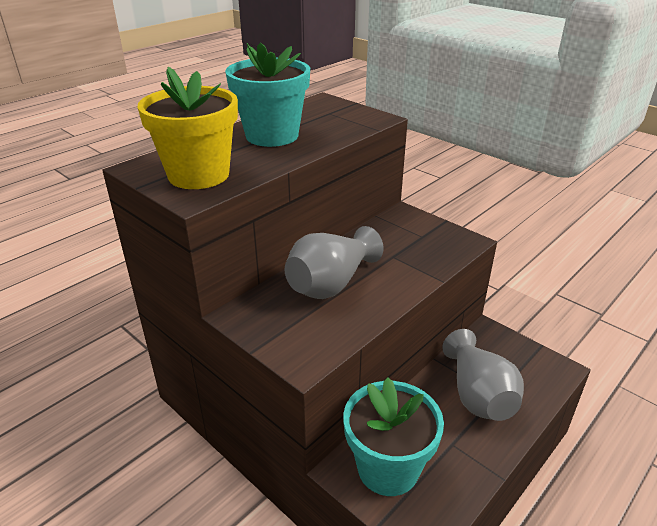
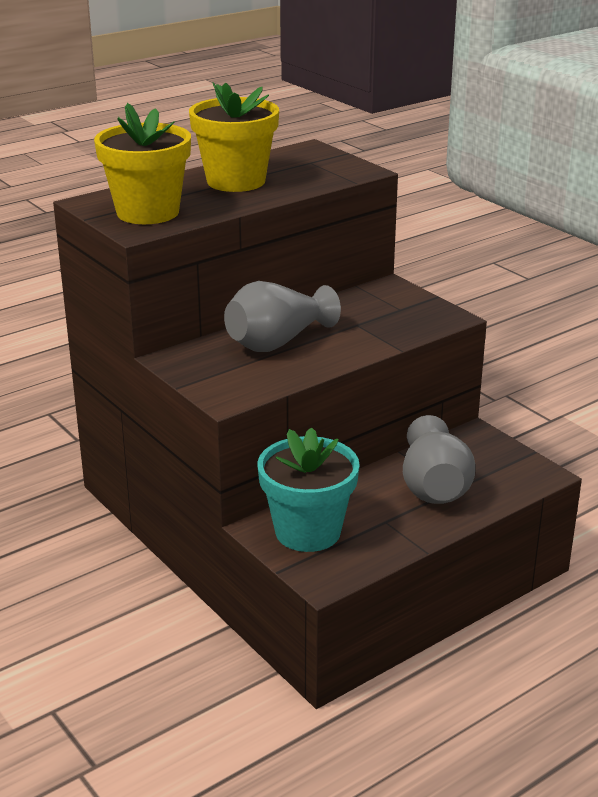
camera: 10 degrees right, 5 degrees down
turquoise flower pot [225,42,310,147] -> yellow flower pot [189,82,279,192]

